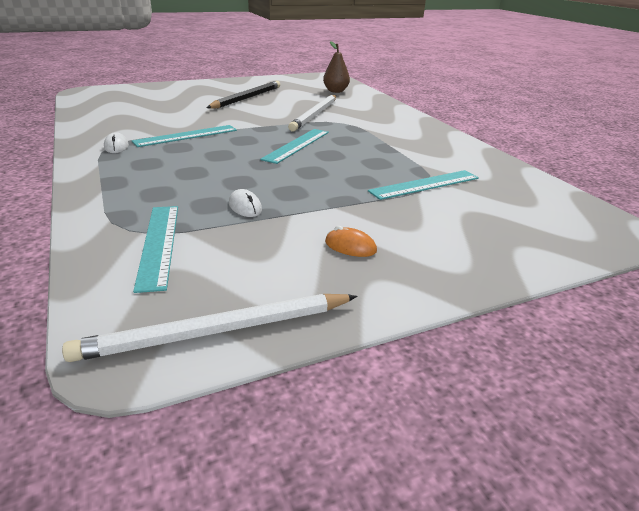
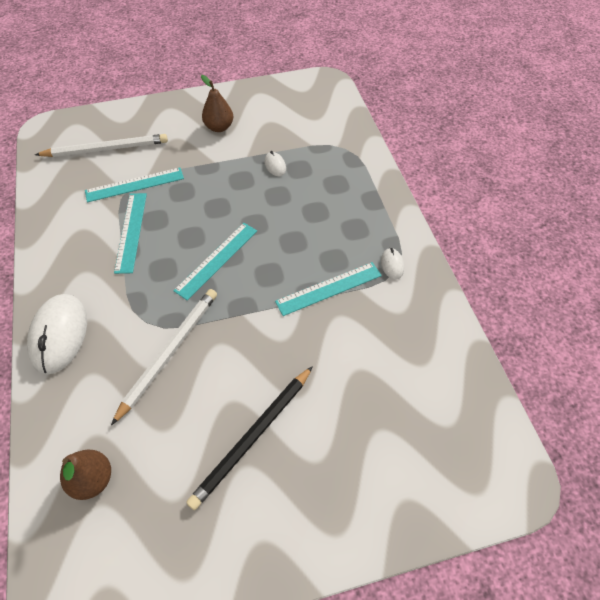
camera: 170 degrees left, 25 degrees up
white pencil [62,294,358,362] -> white pencil moved to [35,134,168,157]
turquoise ruler [133,206,178,293] -> turquoise ruler moved to [114,193,147,274]
orange mouse [325,226,377,257] -> brown pear [201,75,233,132]
none -> white mouse [27,294,87,375]

